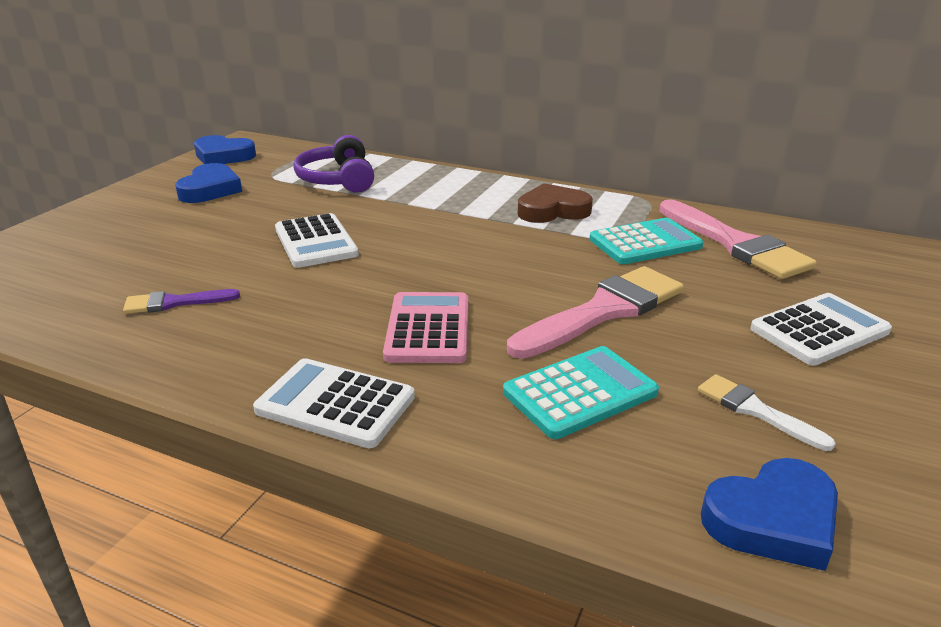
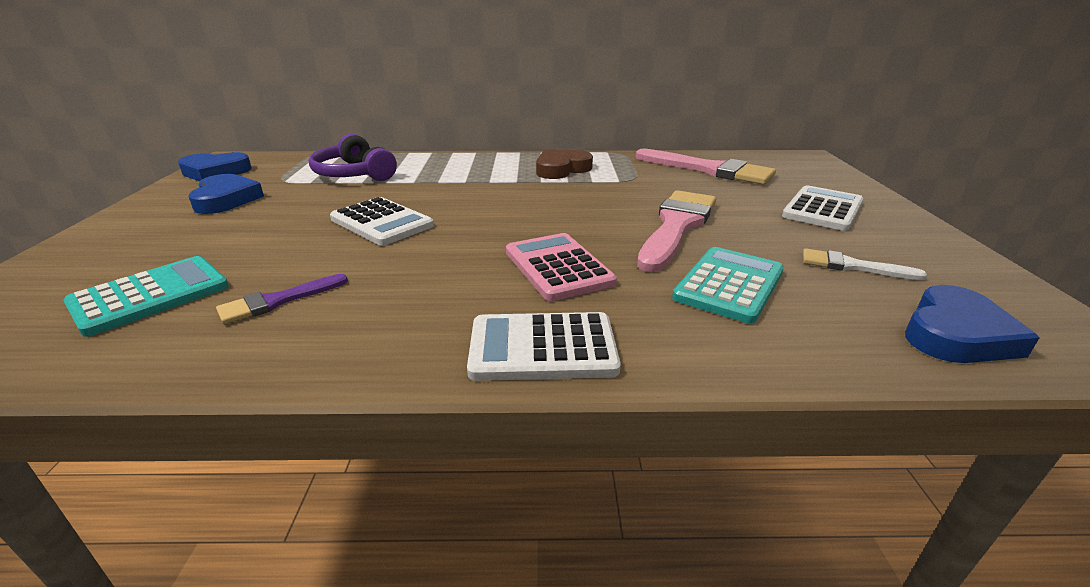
camera: 25 degrees left, 0 degrees up
turquoise calculator [589,218,703,264] -> turquoise calculator moved to [63,256,229,337]

